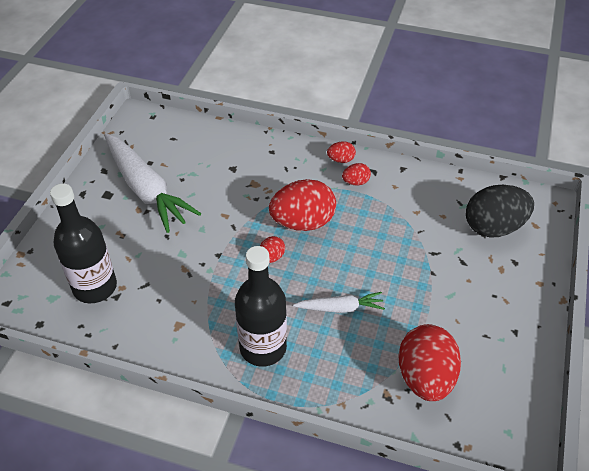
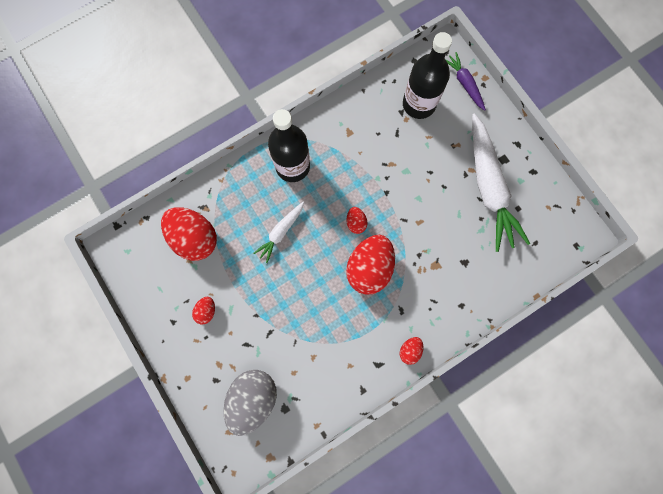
camera: 130 degrees right, 30 degrees up
white carrot [104,133,201,233] -> white carrot turned 105 degrees counterclockwise [472,113,530,252]
red egg [342,163,371,185] -> red egg moved to [192,297,215,325]
black egg [466,185,534,238] -> grey egg [223,370,277,436]
none -> purple carrot [446,52,486,111]

